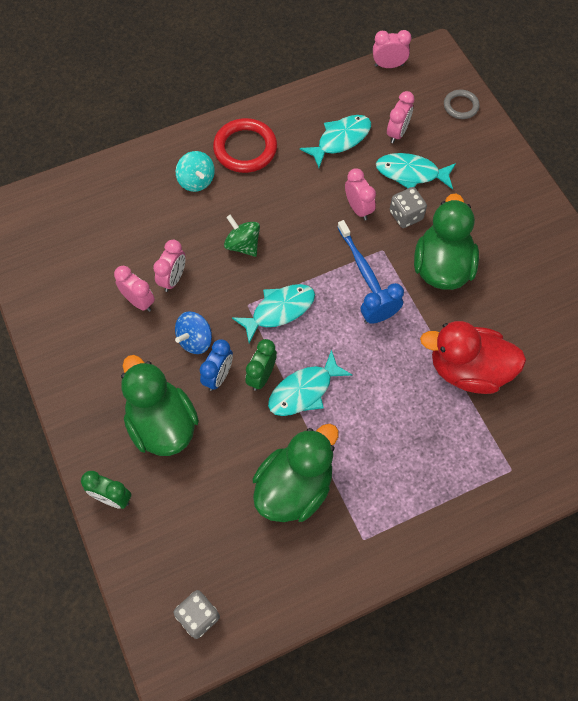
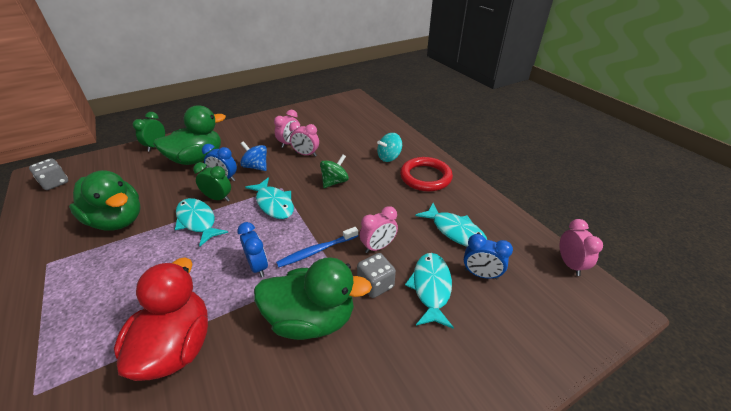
camera: 85 degrees right, 25 degrees down
pink clock [387,91,415,144] -> blue clock [464,234,513,279]
grey ring [444,89,479,119] -> none

